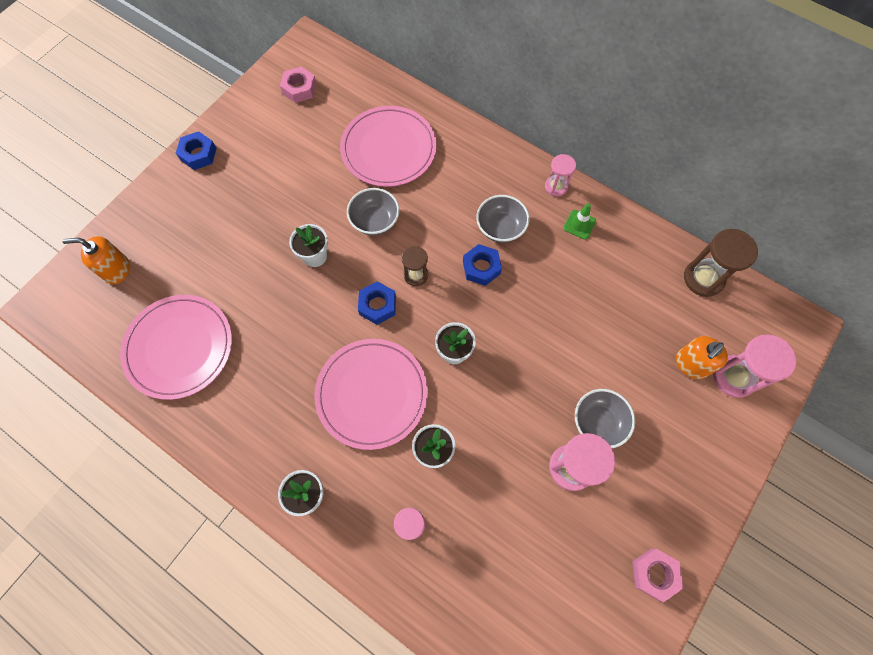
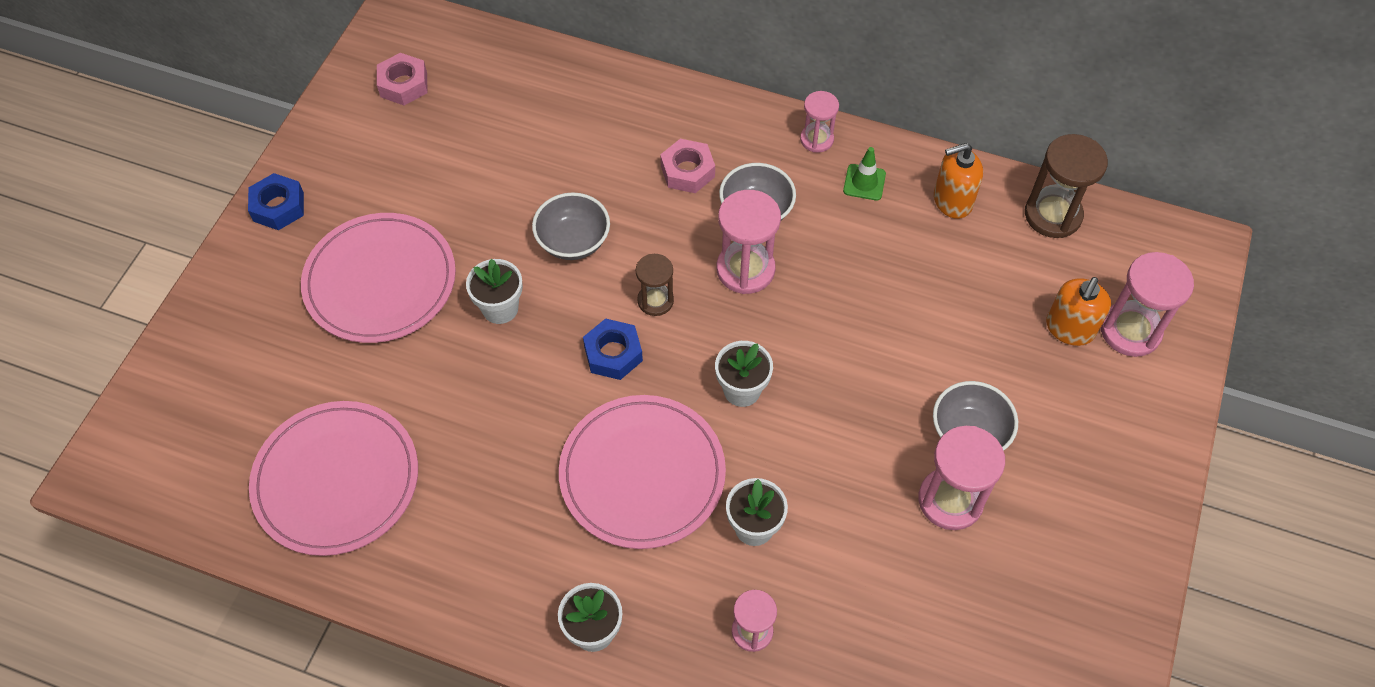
camera: 15 degrees left, 10 degrees down
orange soap dispenser [63,236,130,284] -> orange soap dispenser moved to [934,143,983,219]
pink plate [340,106,437,187] -> pink plate moved to [301,213,456,343]
blue nut [463,244,502,286] -> pink hourglass [717,190,781,294]
pink nut [632,548,683,602] -> pink nut moved to [660,139,715,193]

